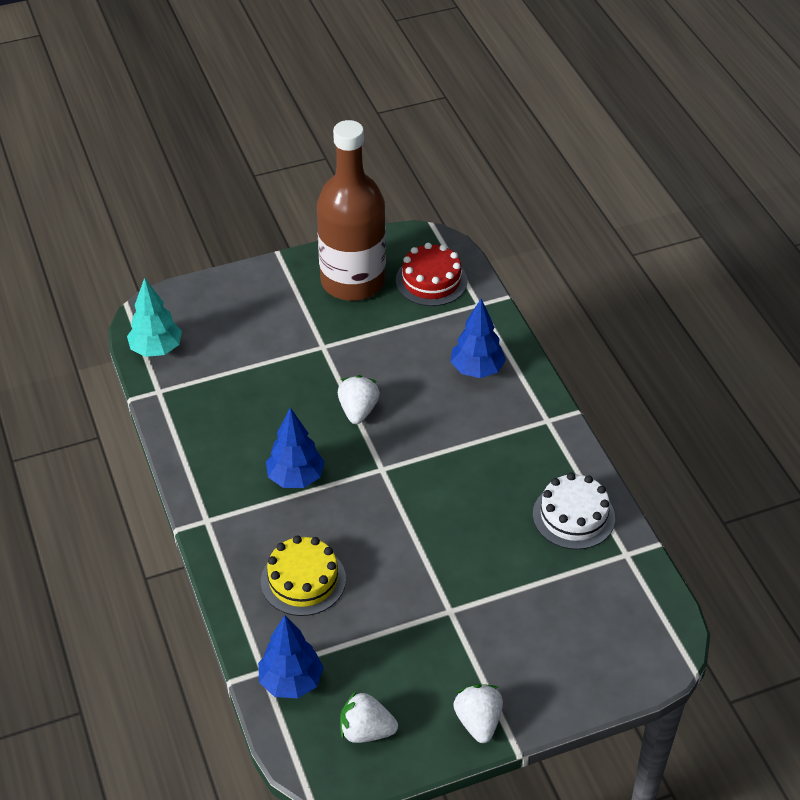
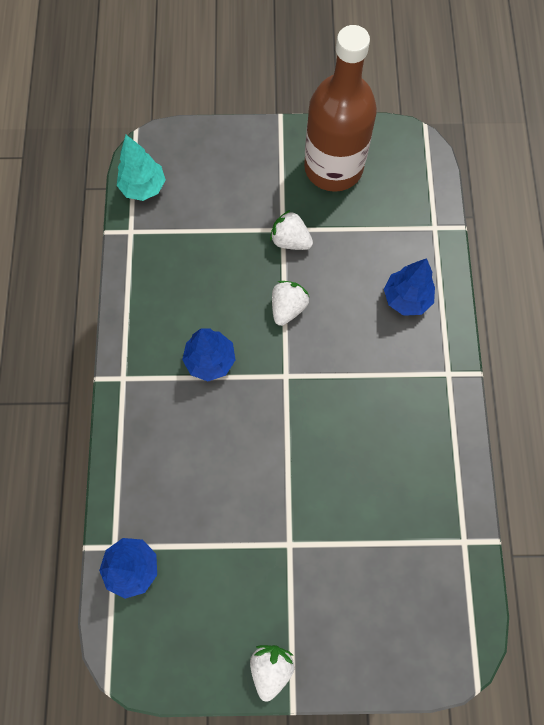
camera: 20 degrees right, 25 degrees up
yellow cake [261,535,346,616] -> none
white strawberry [340,691,398,743] -> white strawberry moved to [270,210,313,250]
red cake [396,243,467,306] -> none
white cake [533,473,615,550] -> none

